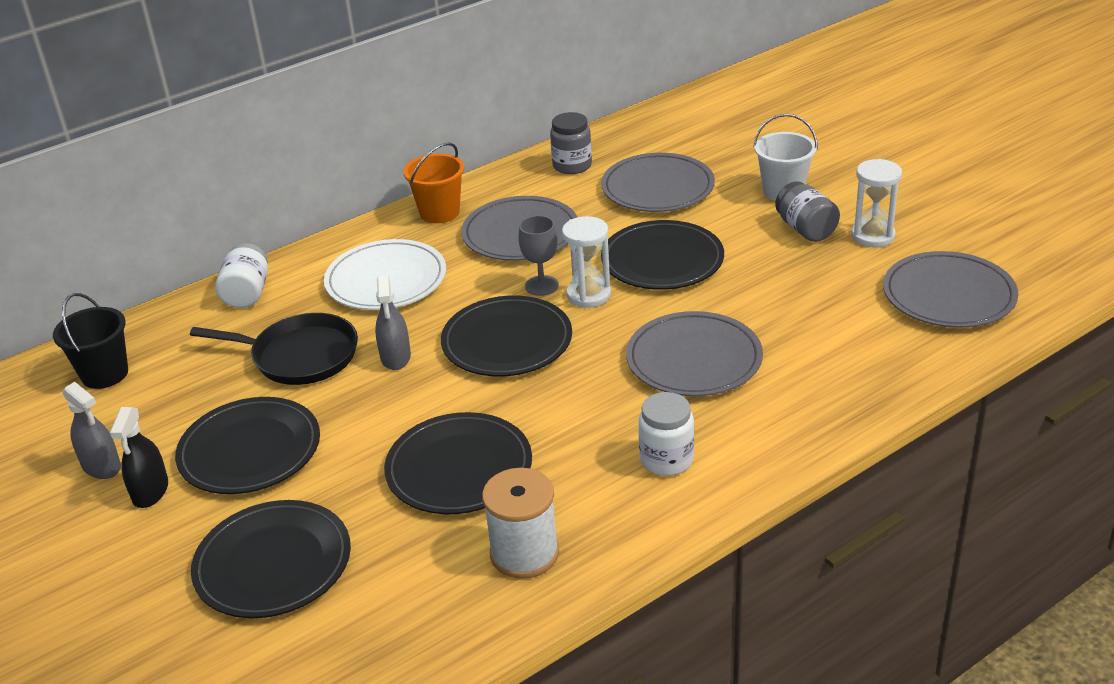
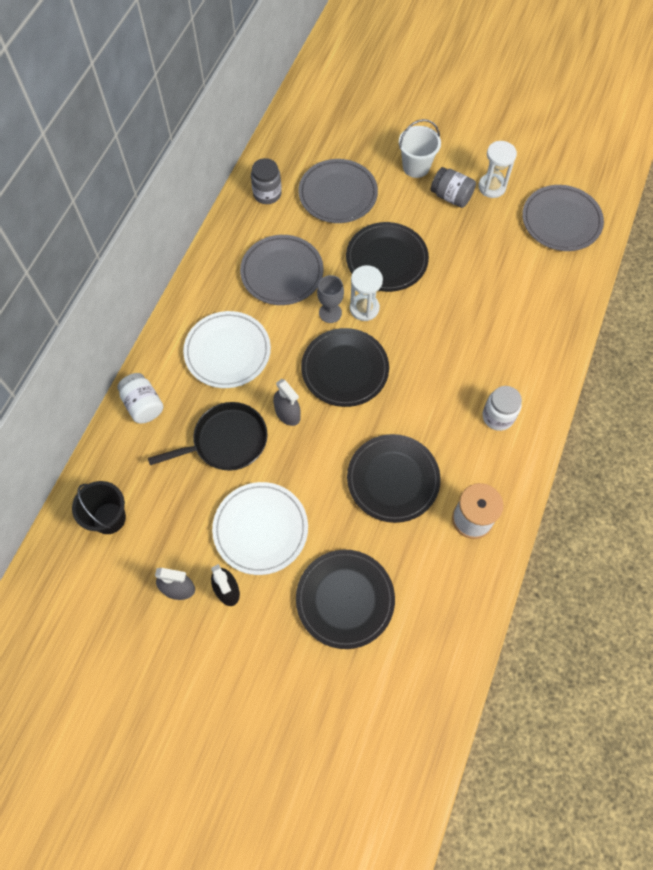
camera: 35 degrees left, 30 degrees up
black plate [175,397,320,494] -> white plate [212,482,308,575]
orange bucket [403,142,464,223] -> none
grey plate [626,311,763,396] -> none

